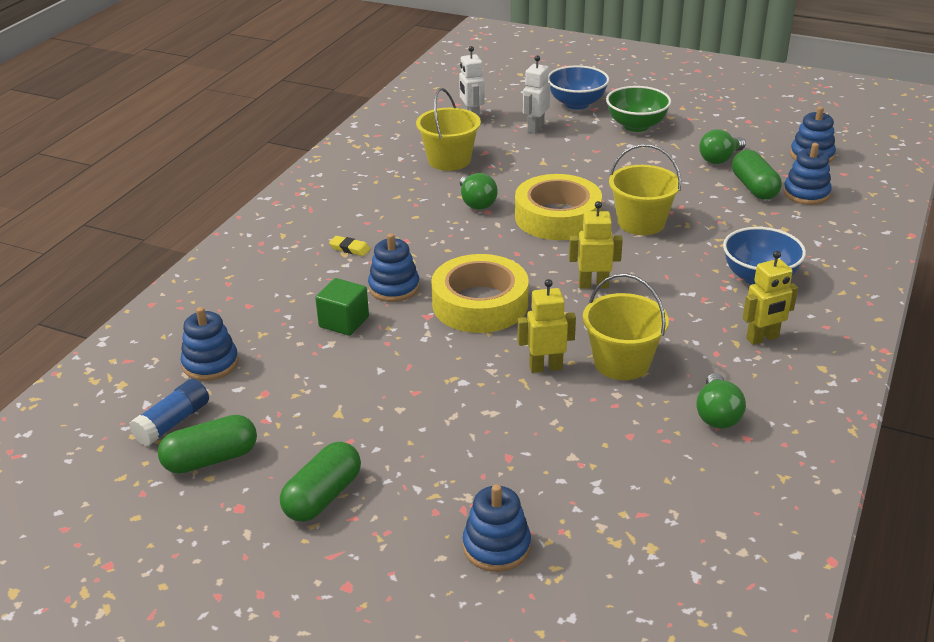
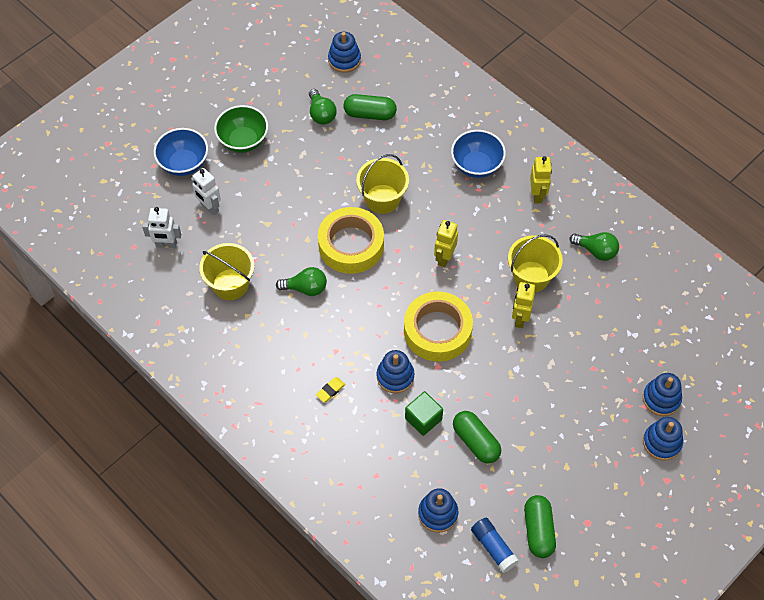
camera: 70 degrees left, 25 degrees up
green capsule [280,442,361,522] -> green capsule moved to [453,411,501,464]
blue stacking toy [783,143,831,205] -> blue stacking toy moved to [643,417,683,460]

